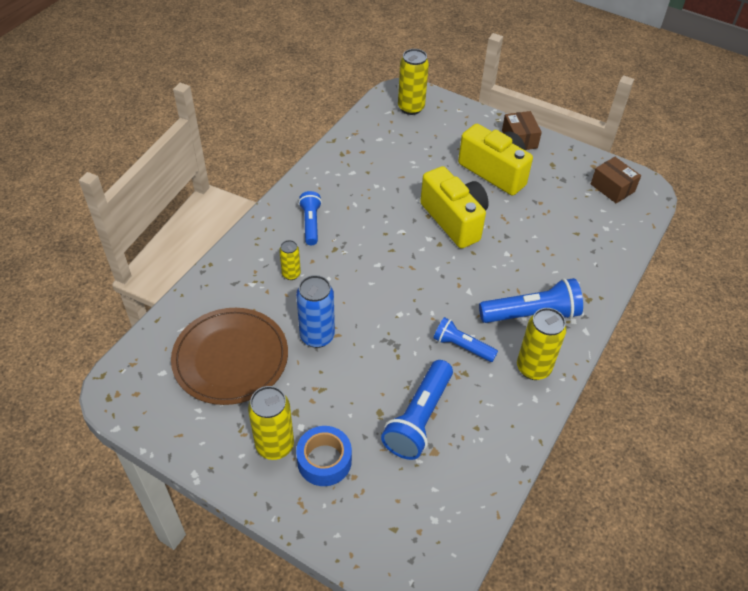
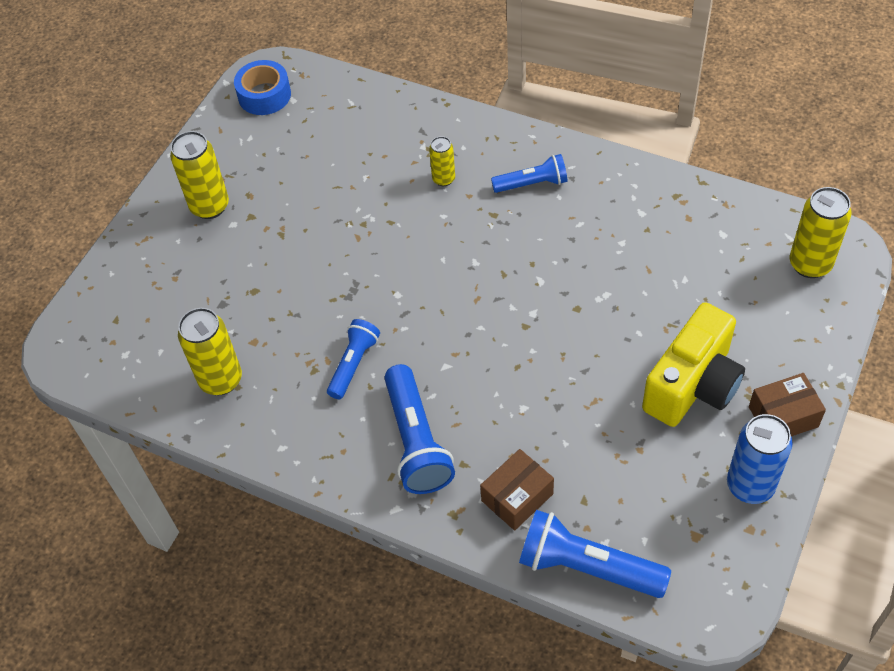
camera: 90 degrees right, 5 degrees up
brown plate [171,308,288,405] -> none
blue can [296,275,335,348] -> blue can moved to [727,414,793,504]
blue tape [296,426,352,486] -> blue tape moved to [234,60,291,115]
blue flashlight [381,360,453,460] -> blue flashlight moved to [519,510,671,598]
yellow camera [420,166,489,248] -> none
yellow can [517,308,567,380] -> yellow can moved to [178,308,242,395]
brown box [591,157,641,203] -> brown box moved to [480,449,554,531]

